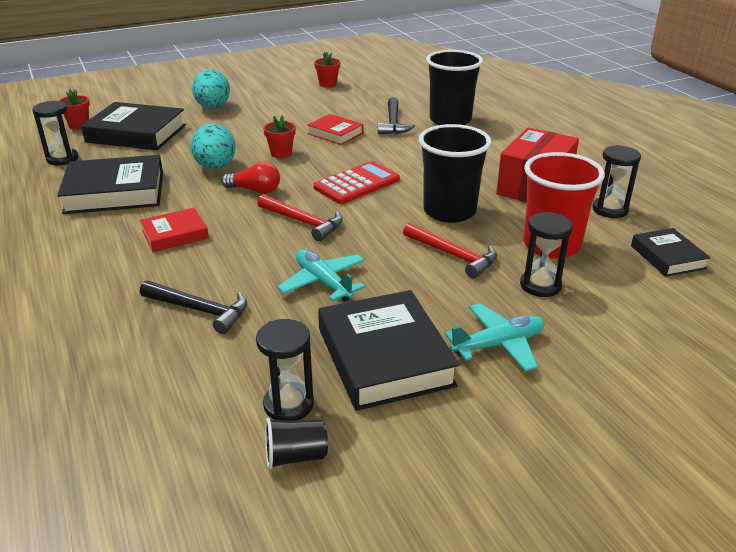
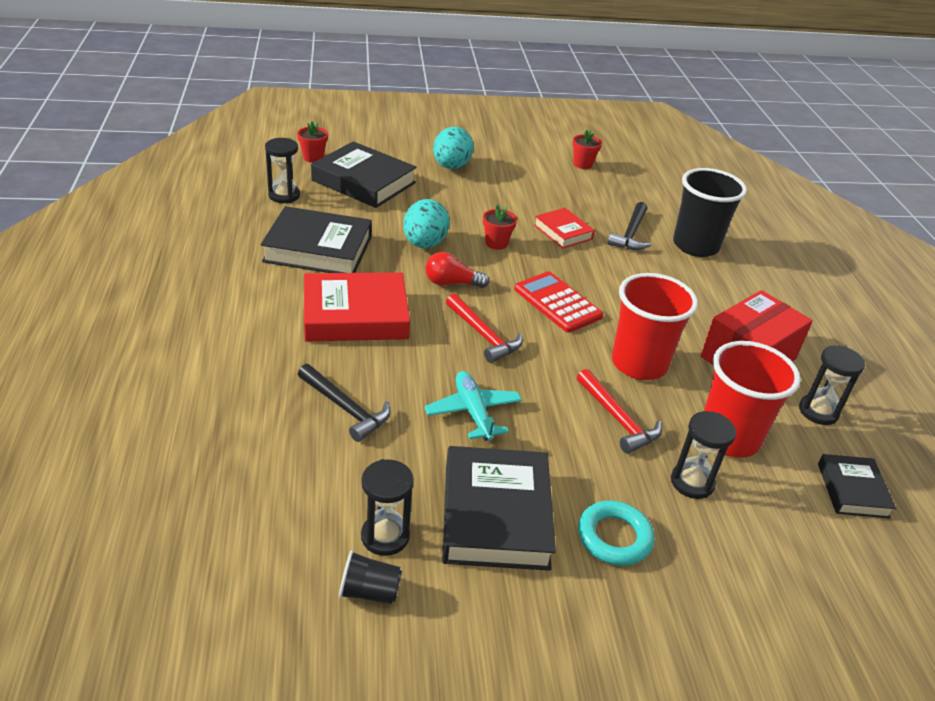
camera: 15 degrees right, 5 degrees up
red book [140,208,209,252] -> red book [304,272,410,342], size x1.78
red light bulb [221,161,280,194] -> red light bulb turned 150 degrees clockwise [425,252,490,288]
red calculator [313,161,400,204] -> red calculator turned 105 degrees counterclockwise [514,271,603,333]
black cup [419,124,491,223] -> red cup [612,273,698,380]
turquoise plane [445,303,545,372] -> turquoise ring [578,500,654,566]

